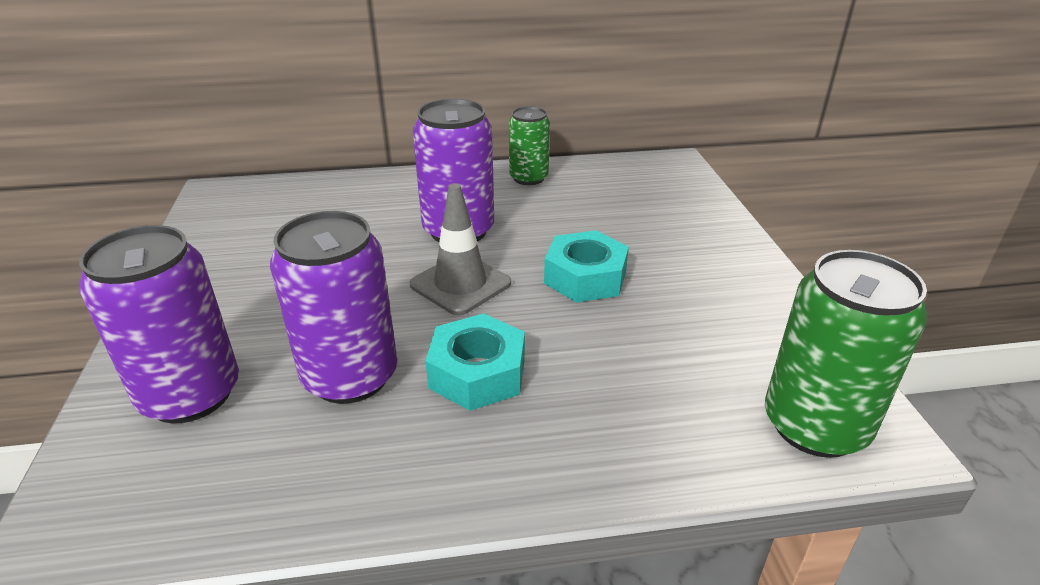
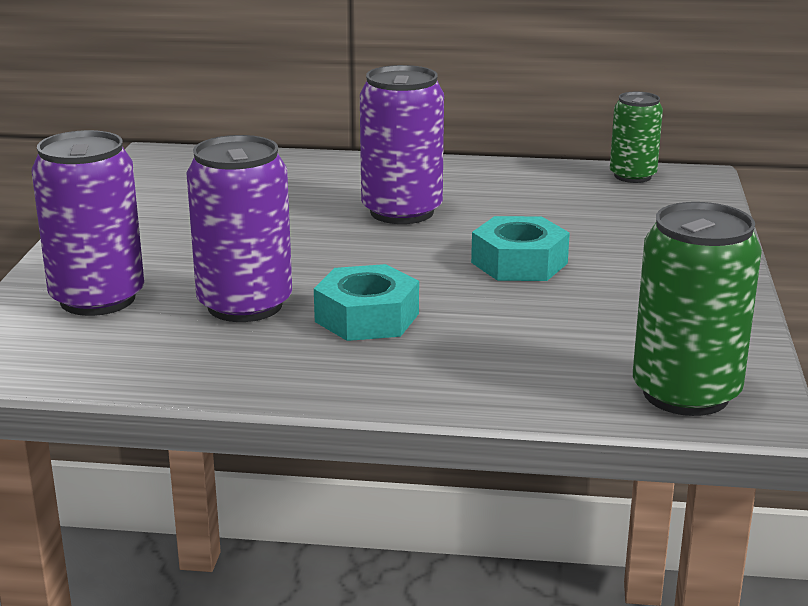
camera: 15 degrees right, 10 degrees down
grey traffic cone [410,183,511,315] -> none
green can [509,106,550,185] -> green can moved to [610,92,663,183]

